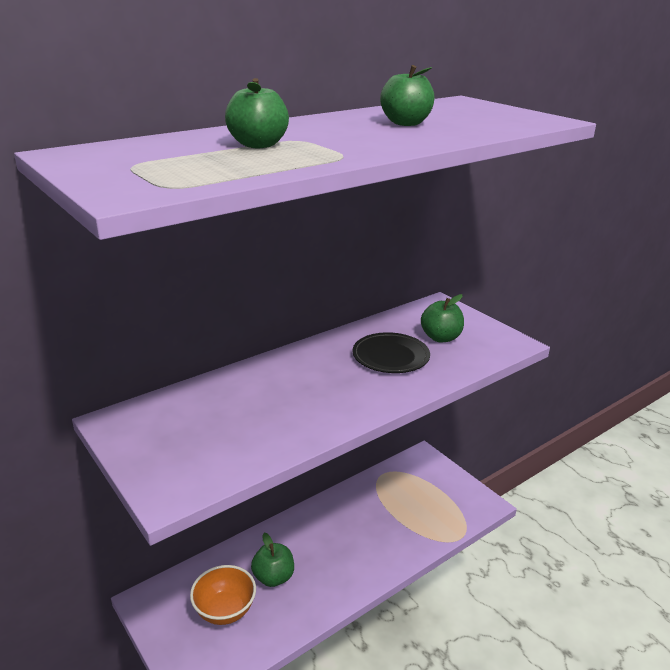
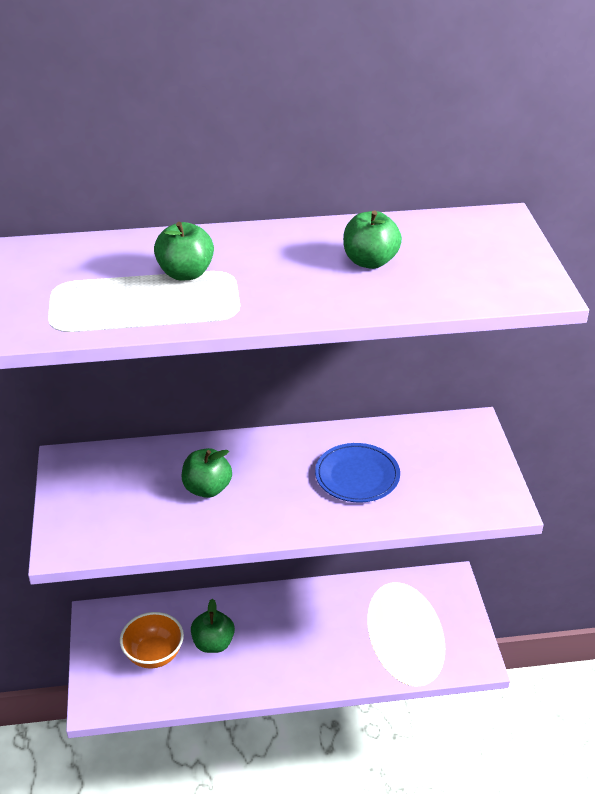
camera: 30 degrees right, 10 degrees up
black plate [352,332,430,373] -> blue plate [315,443,400,502]
green apple [421,294,464,342] -> green apple moved to [182,448,232,498]

